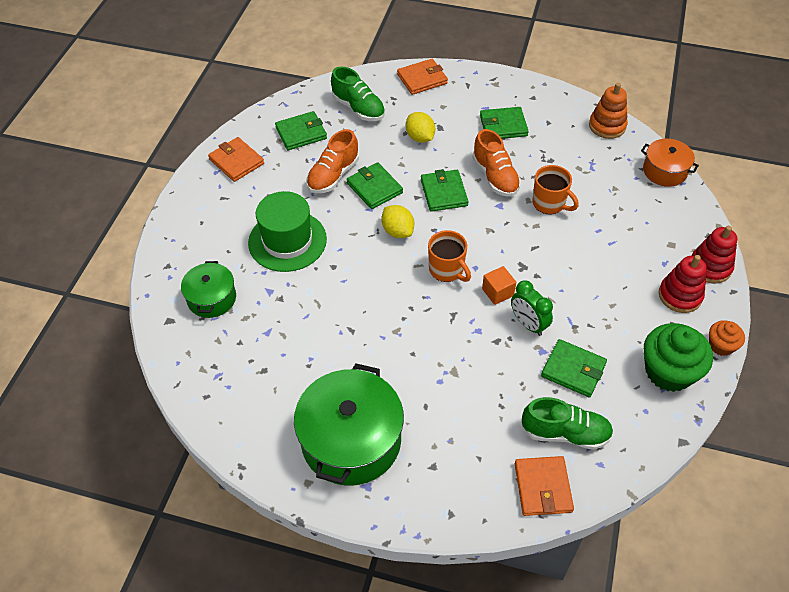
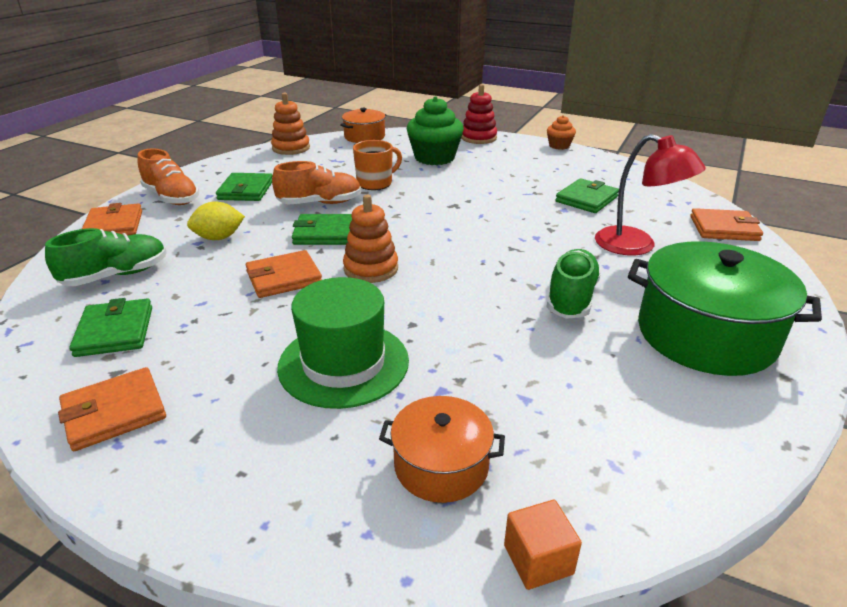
camera: 80 degrees left, 20 degrees down
green pot [181,261,236,318] -> orange pot [379,396,505,503]
orange shoe [306,129,359,193] -> orange shoe moved to [138,148,199,205]
green wallet [347,162,403,209] -> orange wallet [246,250,322,298]
yellow lemon [381,205,414,238] -> orange stacking toy [343,195,398,283]
orange mug [428,230,471,282] -> none
orange cube [482,266,516,305] -> orange cube moved to [504,500,582,590]
green clock [511,280,553,336] -> none
green shoe [522,397,614,450] -> green shoe moved to [547,249,601,319]
green cupcake [644,323,713,392] -> green cupcake moved to [406,96,464,165]
red stacking toy [659,255,707,313] -> none
none -> red lamp [595,134,706,256]

